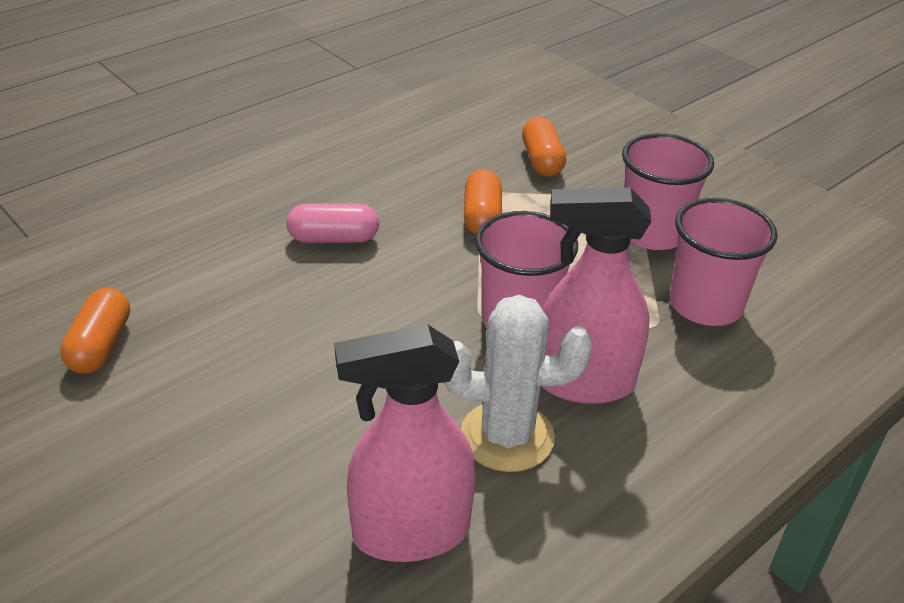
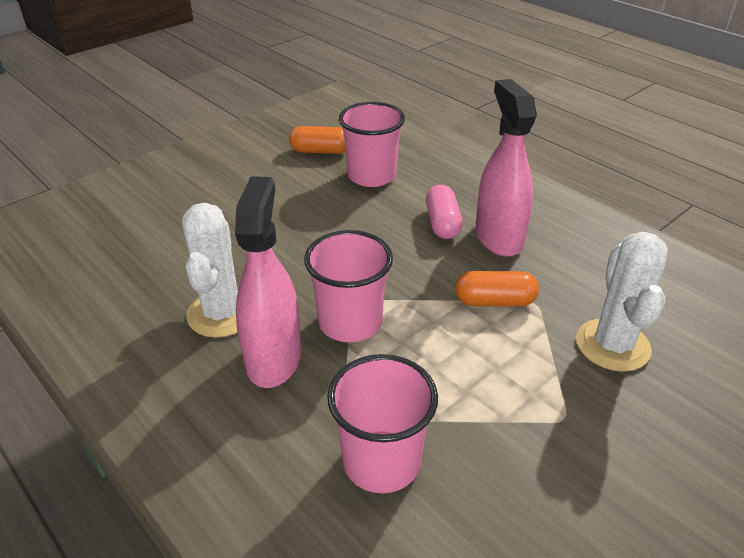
camera: 90 degrees right, 0 degrees up
pink spray bottle [334,324,476,562] -> pink spray bottle moved to [475,79,537,257]
orange capsule [522,117,566,177] -> white cactus [576,232,668,372]
pink cup [622,133,714,250] -> pink cup moved to [339,102,405,187]

